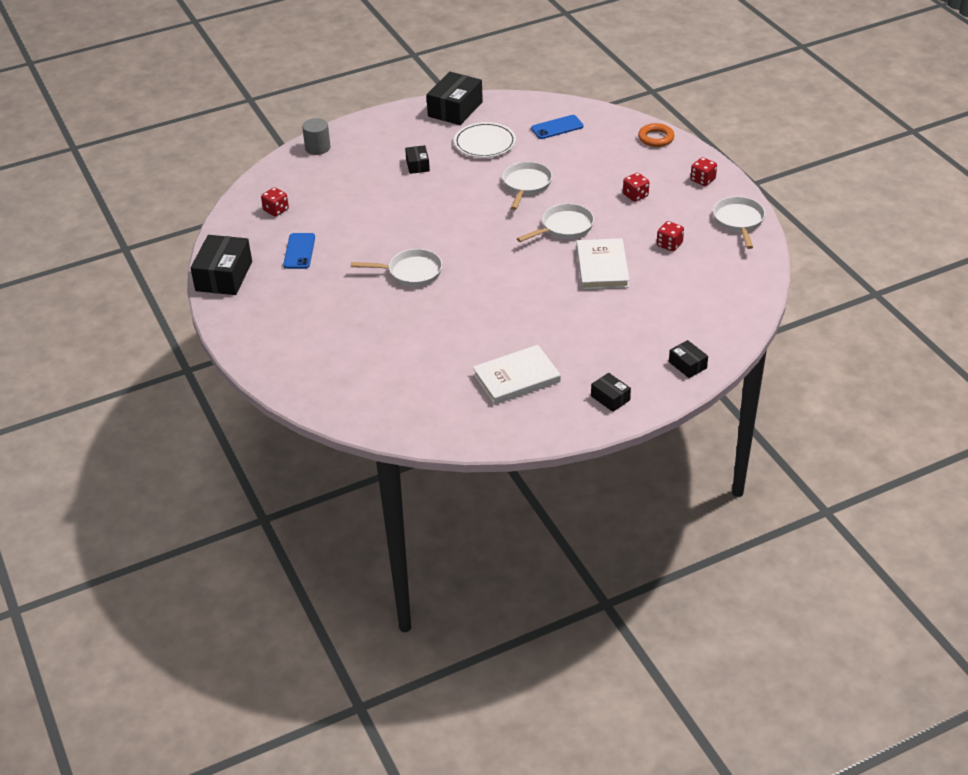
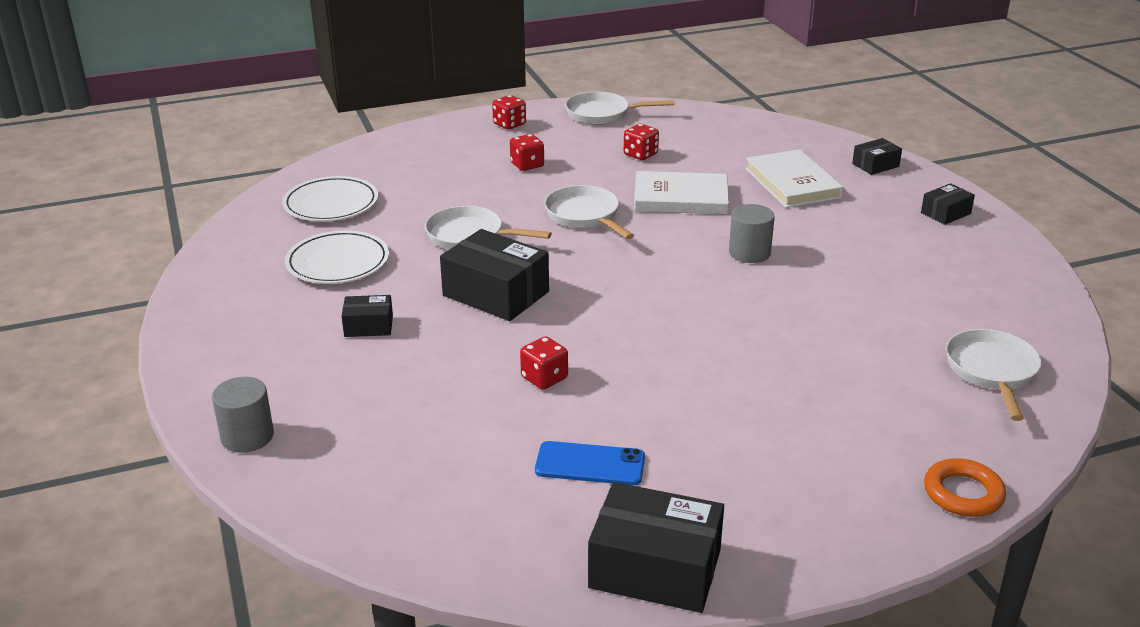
camera: 85 degrees left, 10 degrees down
red dice [261,187,289,217] -> red dice moved to [520,336,568,390]
white pan [351,249,442,286] -> white pan moved to [946,329,1042,421]
black box [426,72,483,125] -> black box moved to [440,229,549,321]
white book [473,345,561,405] -> white book moved to [745,149,844,208]
blue phone [531,115,584,139] -> white plate [282,176,378,221]
orange ring [638,123,674,147] -> orange ring moved to [924,458,1006,517]
none -> grey cylinder [729,204,775,263]

